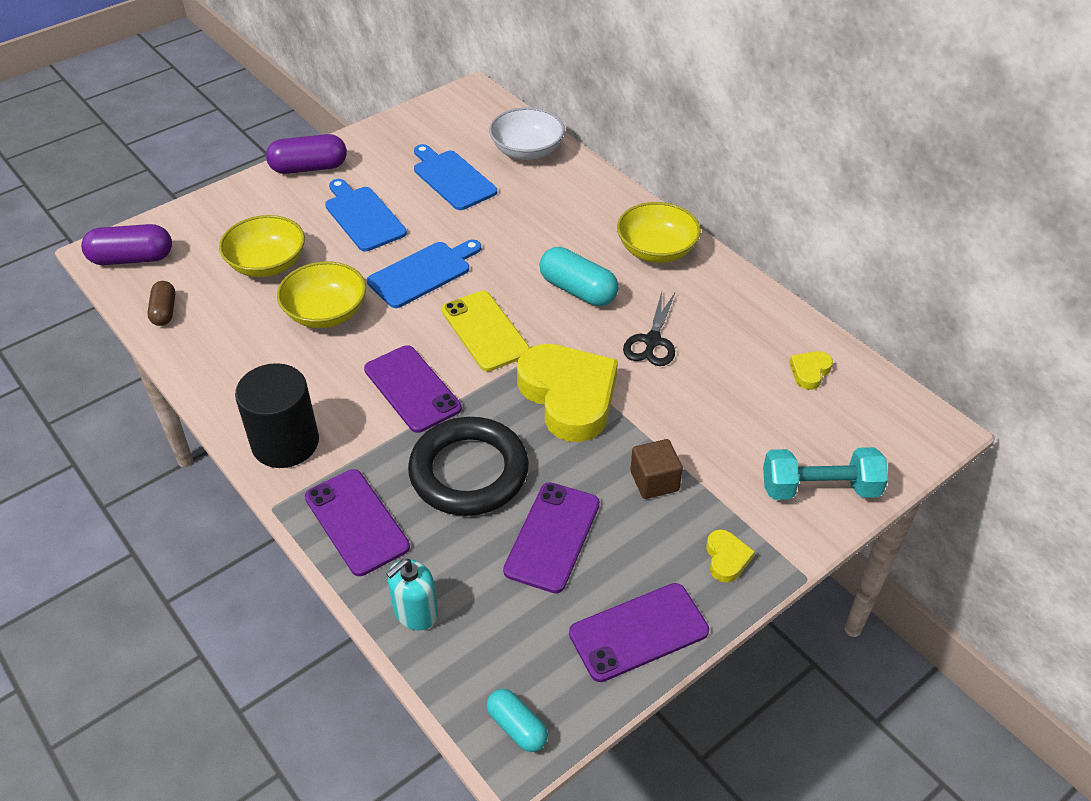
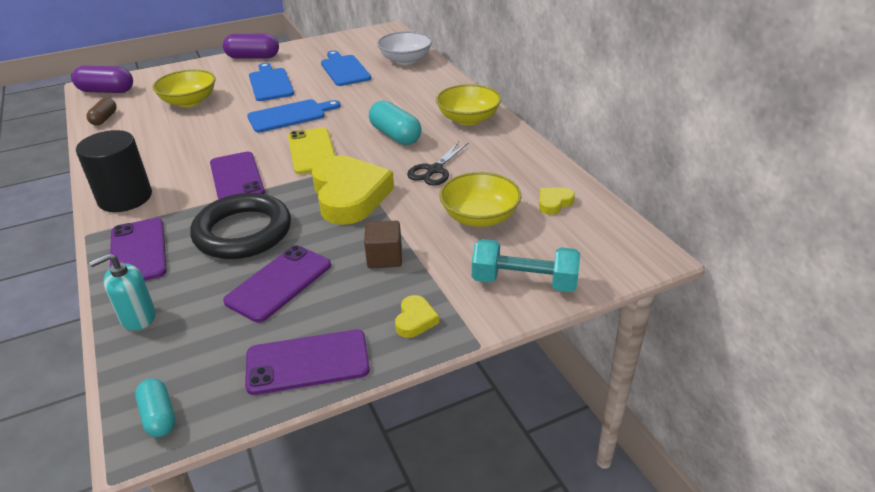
camera: 15 degrees right, 10 degrees down
yellow bowl [277,261,366,328] -> yellow bowl moved to [439,172,522,227]

